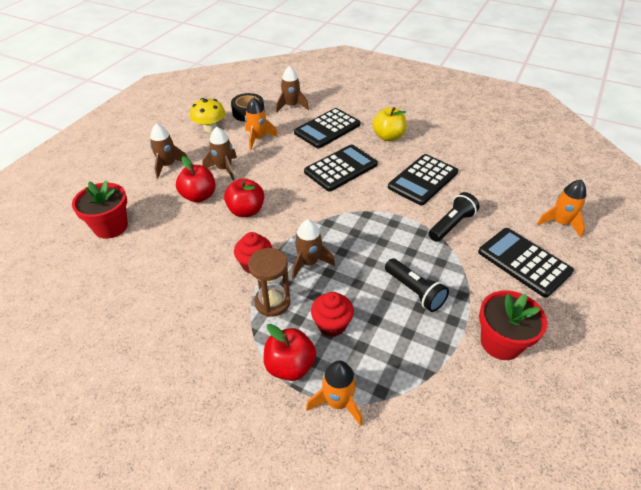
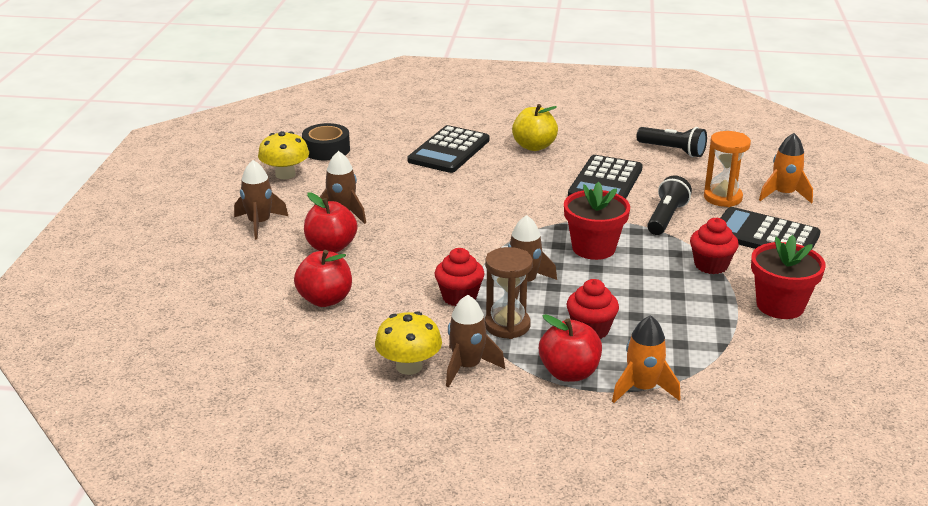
camera: 20 degrees left, 15 degrees down
red flower pot [72,180,128,239] -> red flower pot moved to [564,182,630,260]
red apple [224,178,264,217] -> red apple moved to [294,250,352,307]
orange rocket [245,97,278,150] -> none
brown rocket [276,66,309,113] -> brown rocket moved to [446,295,505,387]
black calculator [304,144,378,192] -> none
black flashlight [385,258,449,312] -> black flashlight moved to [636,127,707,157]
none -> yellow mushroom [375,311,442,375]
none -> red cupcake [690,218,739,274]
none -> orange hourglass [704,131,751,207]

